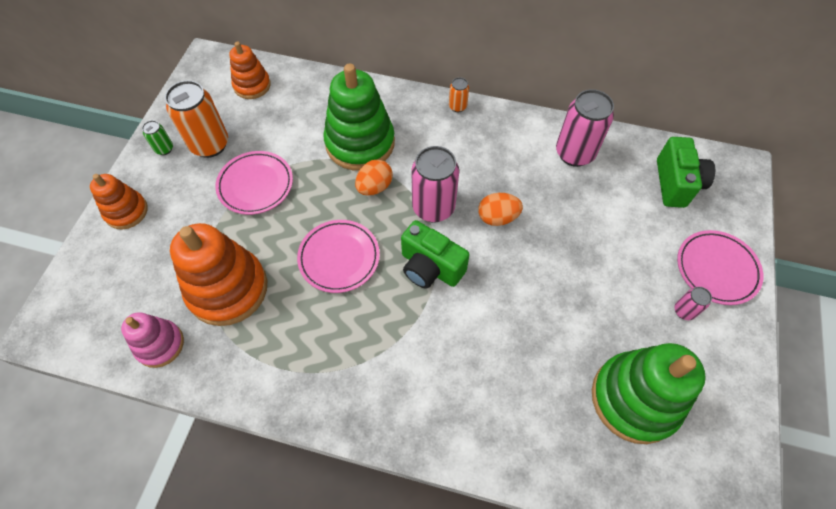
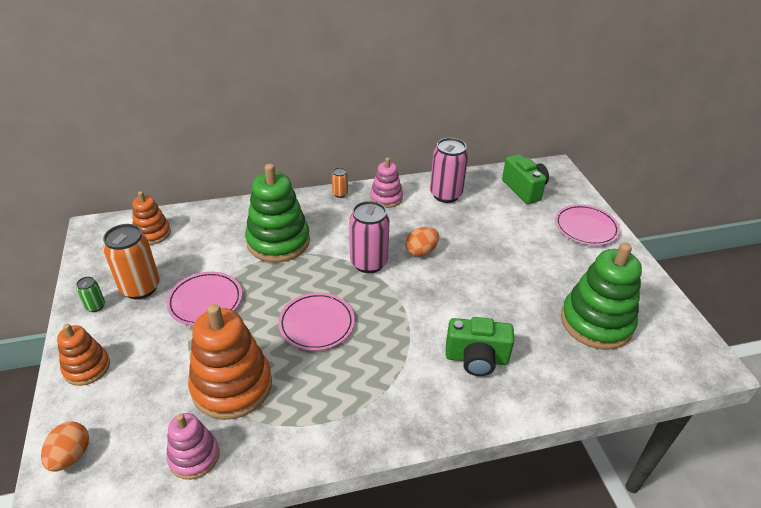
camera: 30 degrees left, 20 degrees down
orange egg [355,159,393,196] -> orange egg moved to [41,421,89,472]
green camera [401,220,470,289] -> green camera moved to [446,317,514,376]
pink can [675,287,712,320] -> none
none -> pink stacking toy [370,157,403,208]

